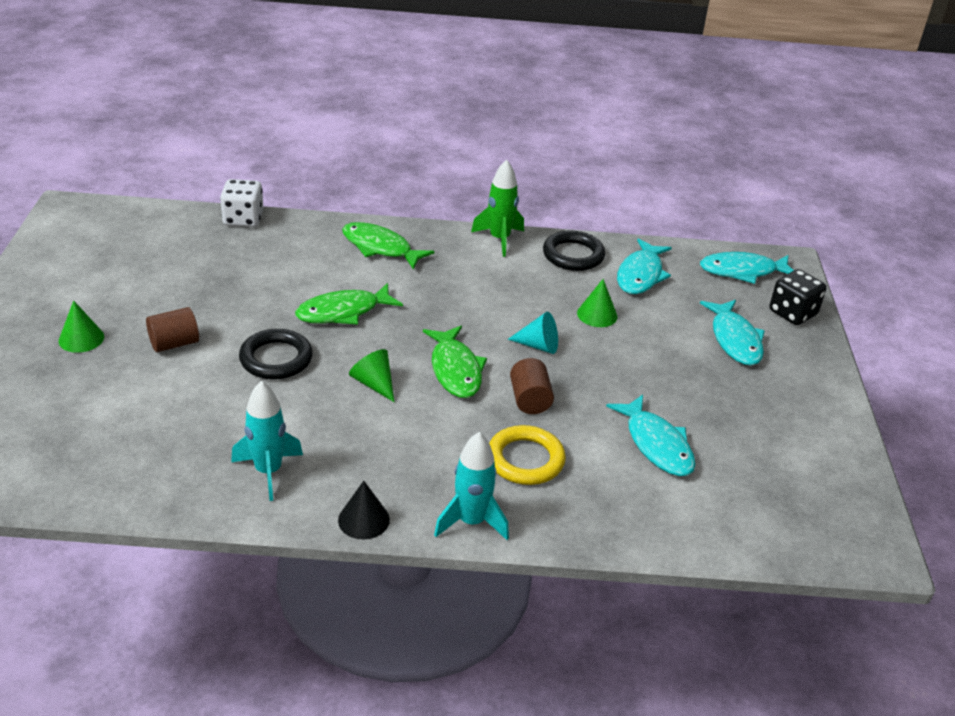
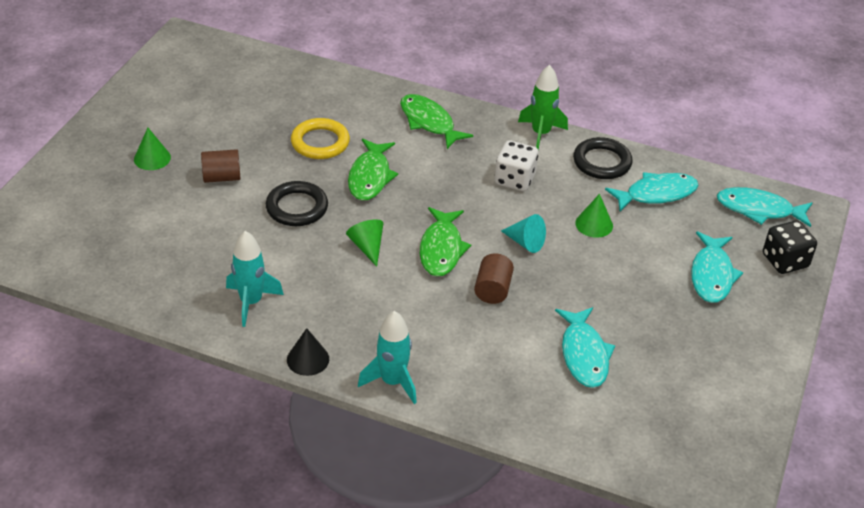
camera: 20 degrees right, 5 degrees up
white dice [220,179,264,227] -> white dice moved to [495,140,538,191]
green fish [295,283,403,325] -> green fish turned 75 degrees counterclockwise [348,139,398,201]
yellow ring [489,425,566,485] -> yellow ring moved to [291,118,350,159]
turquoise fish [617,238,672,294] -> turquoise fish turned 150 degrees counterclockwise [605,172,698,211]

